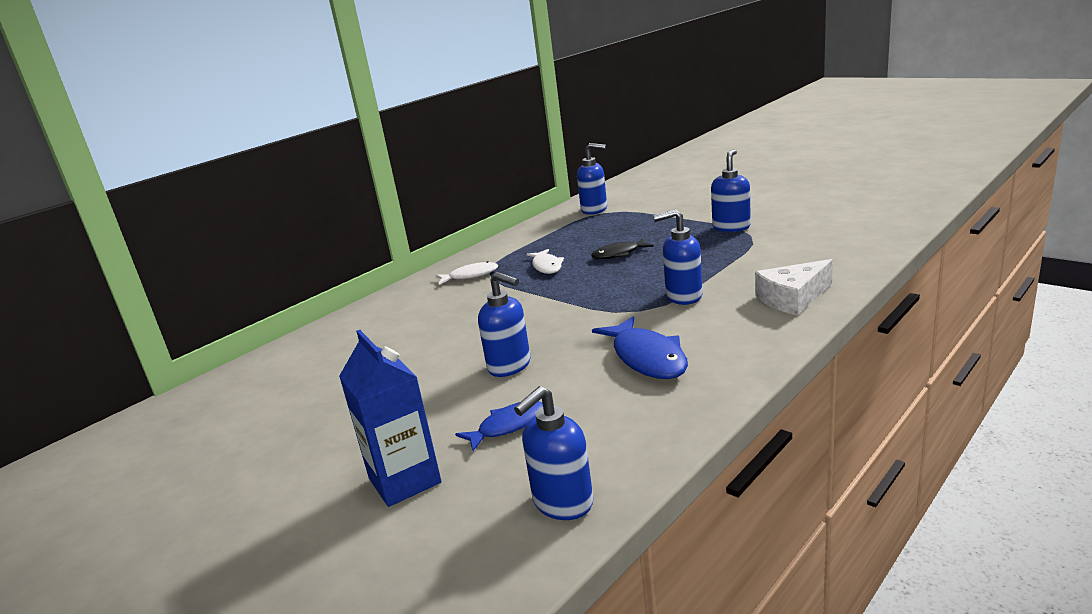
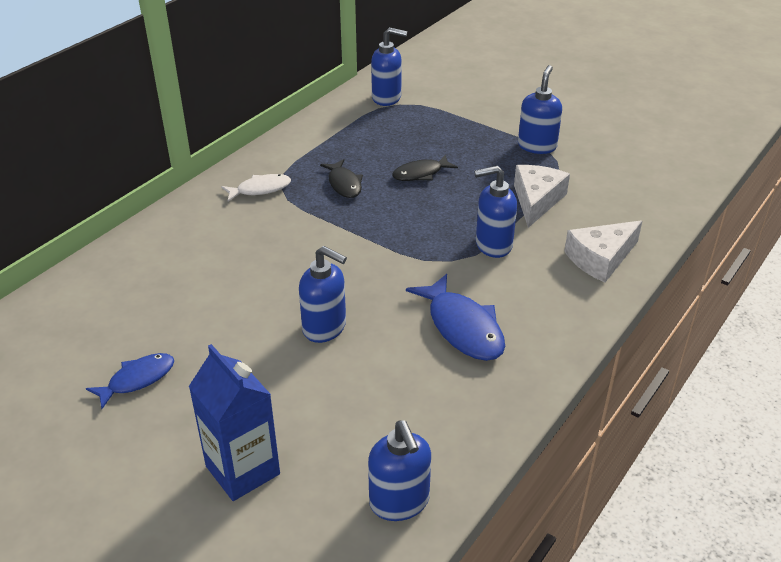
camera: 10 degrees left, 15 degrees up
blue fish [455,401,543,451] -> blue fish moved to [86,353,174,409]
blue soap dispenser [514,386,593,520] -> blue soap dispenser turned 60 degrees counterclockwise [368,421,431,521]
white fish [527,249,564,274] -> black fish [320,159,363,198]
none -> white cheese [514,165,570,228]

